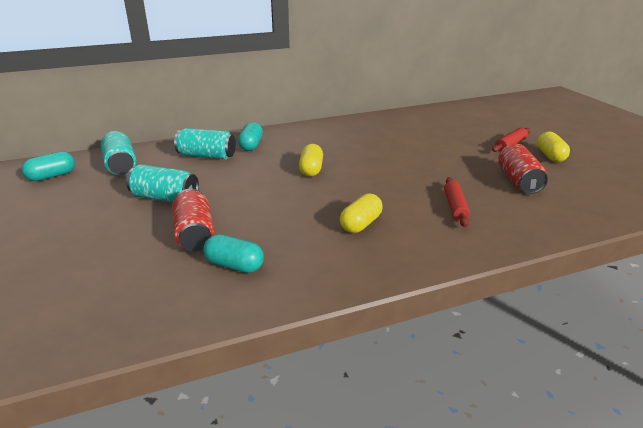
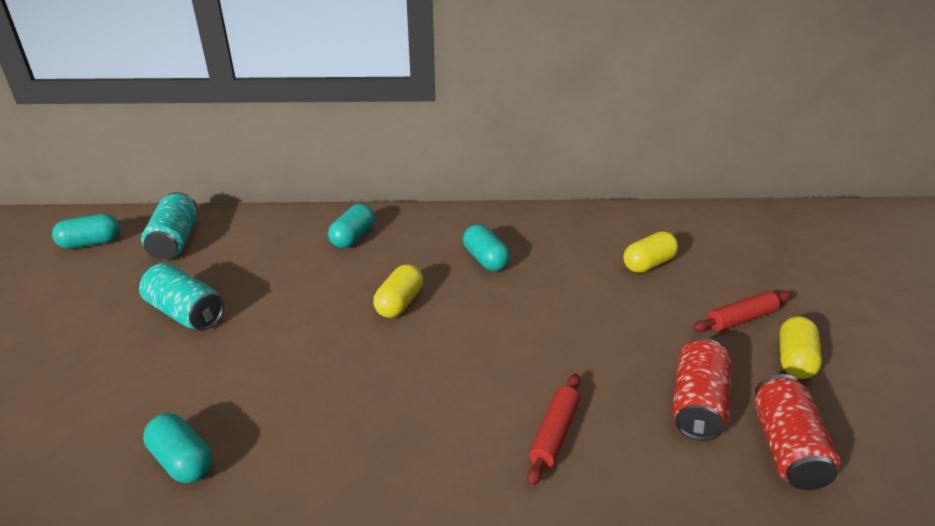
camera: 20 degrees right, 5 degrees up
red can [172,189,215,252] -> red can moved to [754,374,840,490]
turquoise can [174,128,236,159] -> none
yellow capsule [340,193,383,233] -> yellow capsule moved to [624,231,678,273]
none -> turquoise capsule [463,224,510,271]

